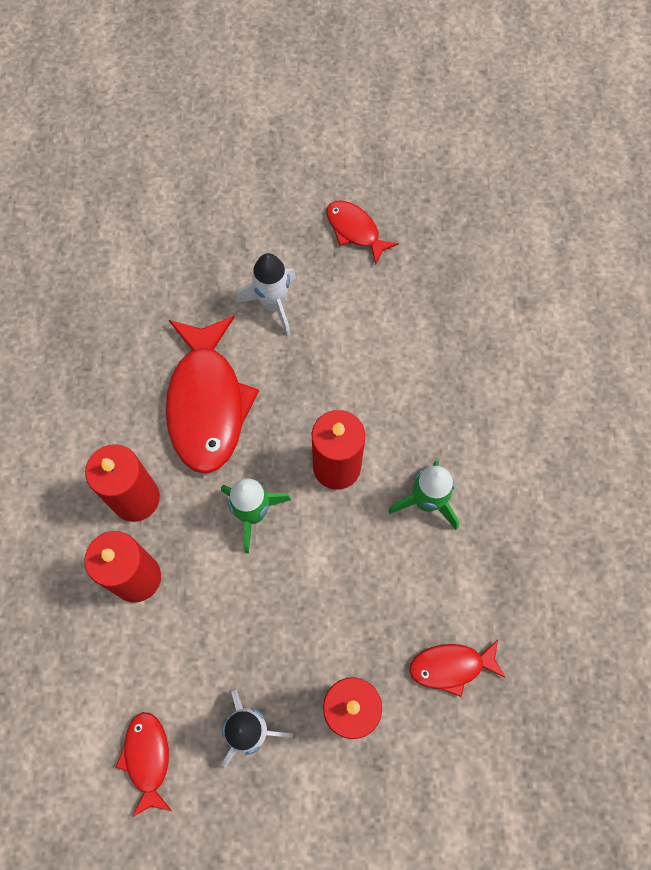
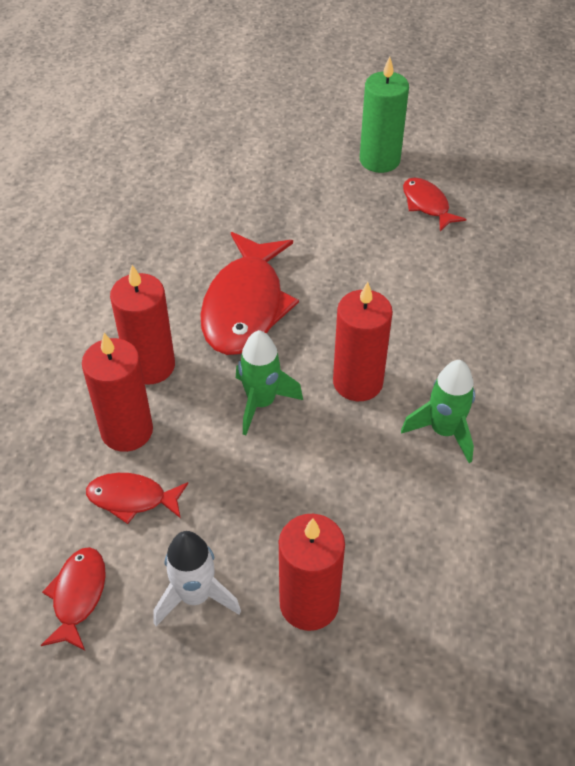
camera: 15 degrees right, 20 degrees down
white rocket [236,253,296,336] -> none
red fish [409,639,506,697] -> red fish moved to [86,473,188,524]
none -> green candle [360,57,409,173]

